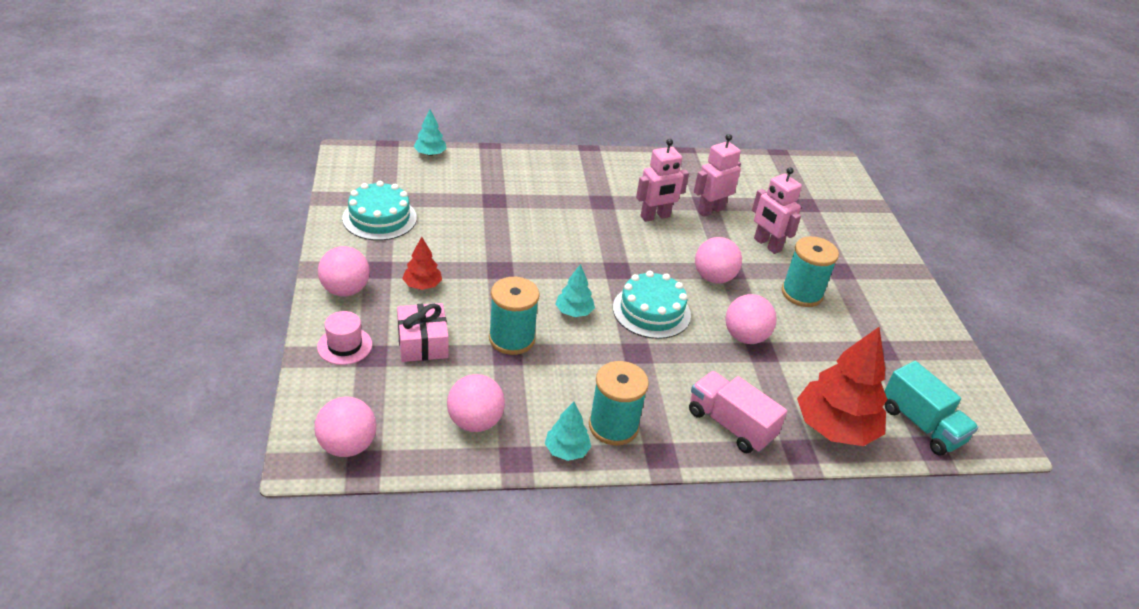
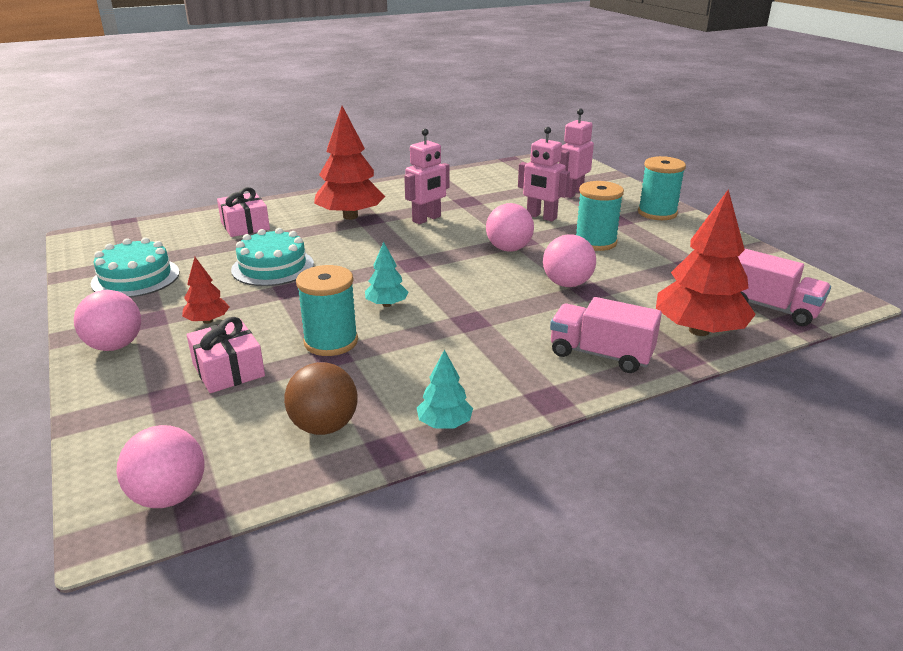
camera: 15 degrees left, 10 degrees down
pink hat [317,311,372,365] -> none
turquoise tree [413,109,447,156] -> none
pink ball [447,374,505,432] -> brown ball [284,362,358,435]
turquoise spool [589,361,649,445] -> turquoise spool moved to [638,156,686,220]
turquoise cake [613,271,691,339] -> turquoise cake moved to [231,228,314,286]
pink robot [694,134,741,217] -> pink robot moved to [559,108,594,198]
turquoise truck [884,361,978,456] -> pink truck [738,248,831,326]
none -> pink gift [217,187,270,237]
none -> red tree [314,106,385,220]

